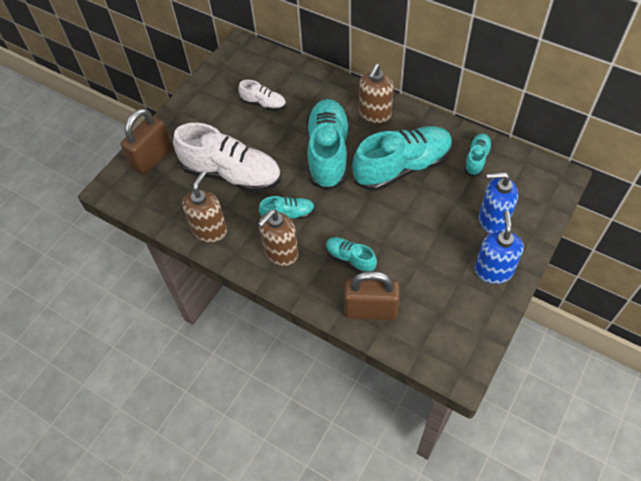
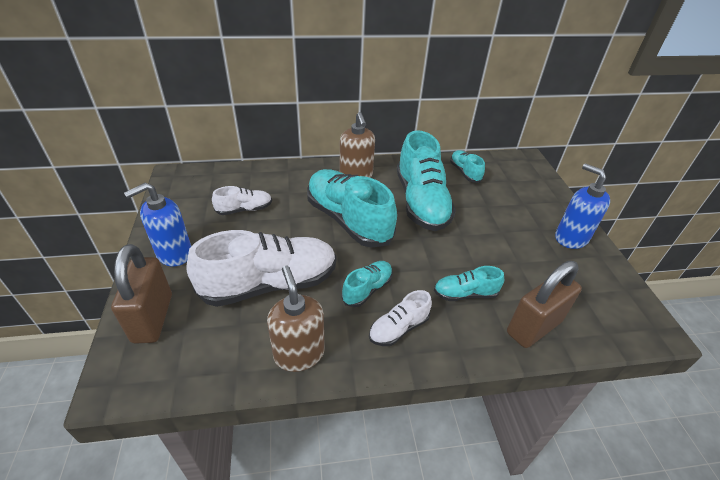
camera: 45 degrees left, 15 degrees down
brown soap dispenser [258,209,299,266] -> white shoe [369,290,432,346]
turquoise shoe [352,126,453,191] -> turquoise shoe turned 150 degrees clockwise [397,130,456,231]
blue soap dispenser [479,172,518,234] -> blue soap dispenser moved to [124,183,191,267]

